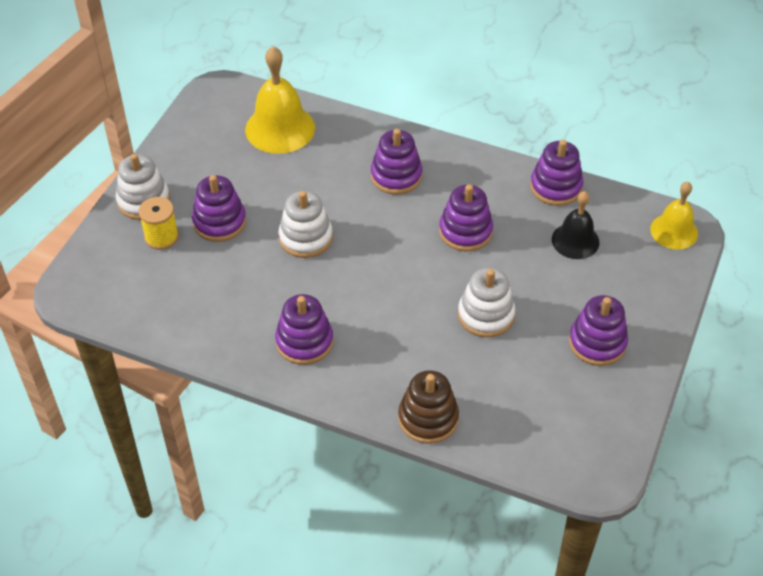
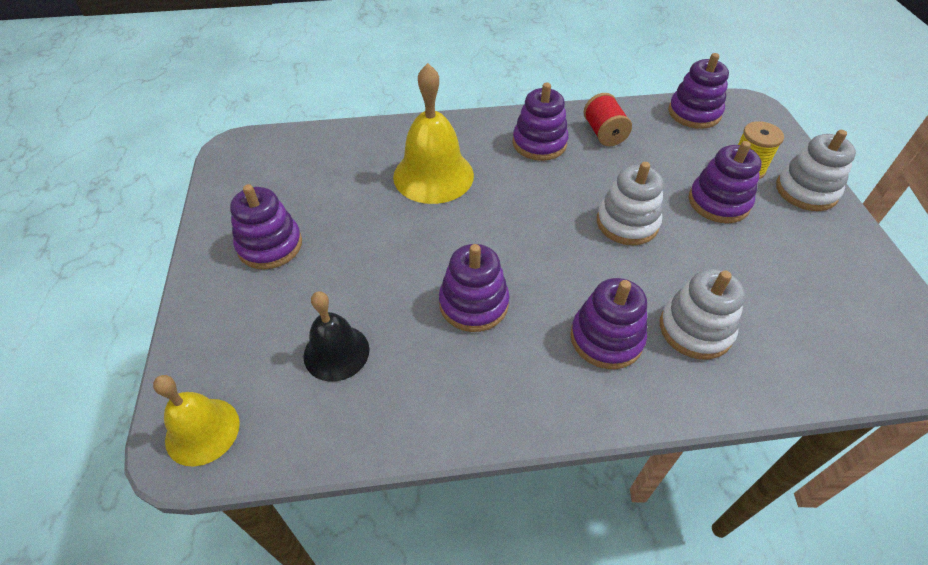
camera: 150 degrees right, 0 degrees up
yellow bell [245,46,315,154] -> yellow bell moved to [393,63,474,204]
brown stacking toy [398,370,459,444] -> none
white stacking toy [458,268,515,337] -> white stacking toy moved to [660,269,745,360]
purple stacking toy [530,140,584,206] -> purple stacking toy moved to [668,53,729,129]
none -> red spool [584,93,632,146]

